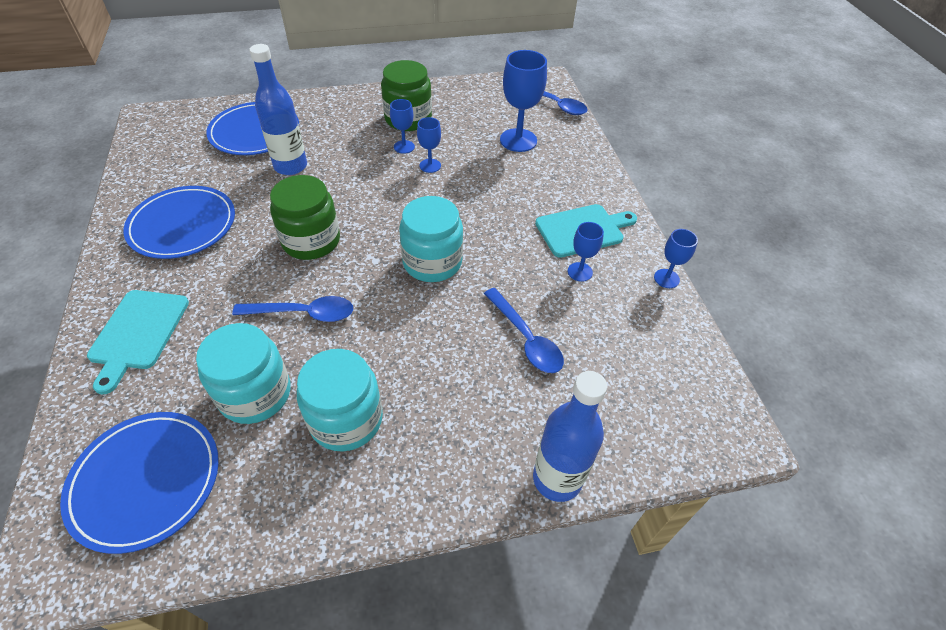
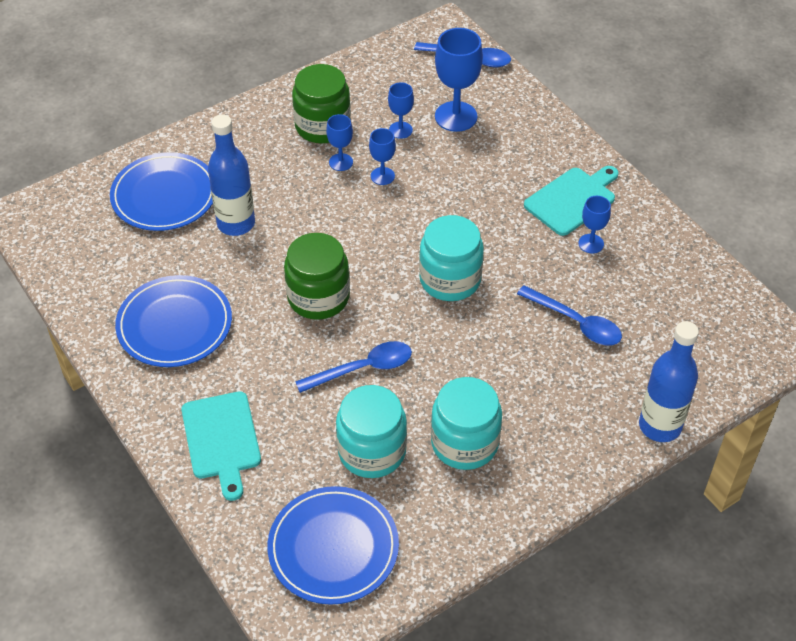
camera: 20 degrees left, 0 degrees up
blue goblet [654,229,698,288] -> blue goblet moved to [388,82,414,139]

